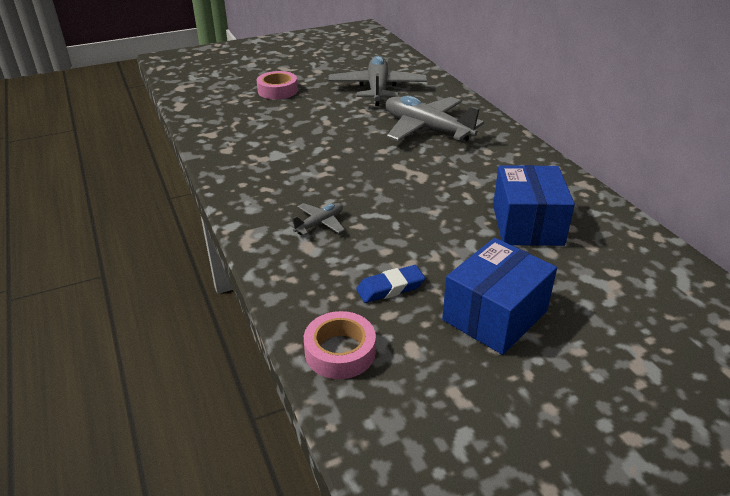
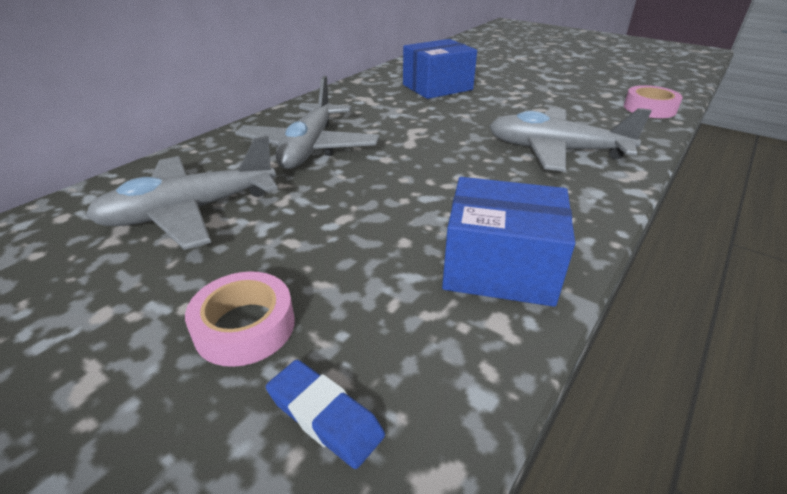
camera: 120 degrees left, 0 degrees up
grey plane [288,203,345,235] -> grey plane [489,108,652,172], size x2.14
blue eraser [356,265,425,303] -> blue eraser moved to [266,360,385,469]
blue box [442,238,557,355] -> blue box moved to [442,177,575,307]

